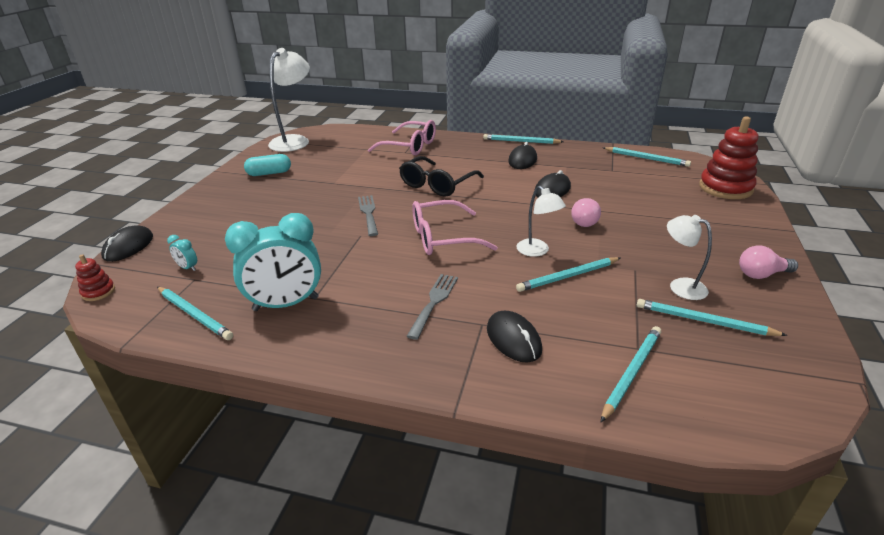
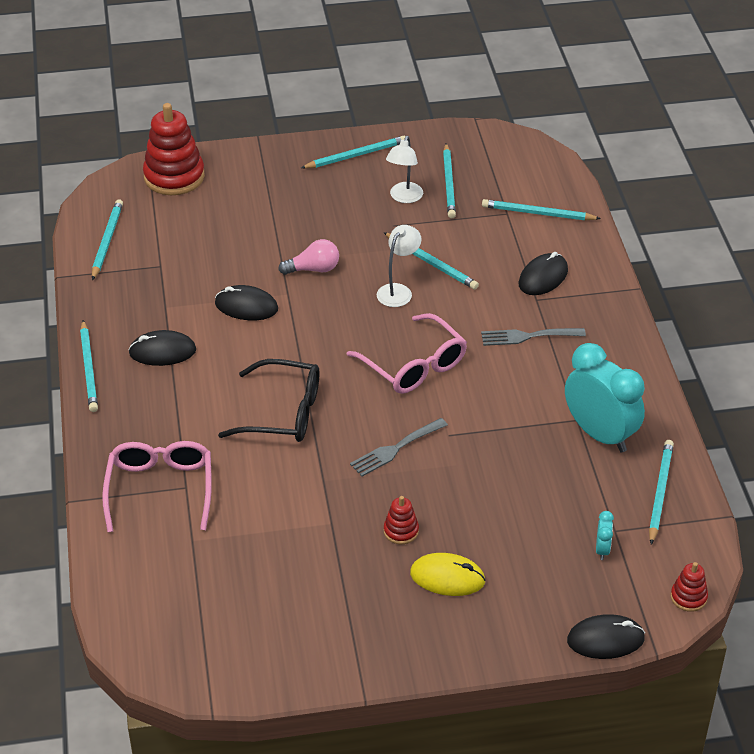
camera: 115 degrees left, 10 degrees up
turquoise capsule [244,154,291,176] -> none
white lamp [268,48,310,152] -> none
pink light bulb [739,245,798,279] -> turquoise pencil [301,136,406,168]
none -> red stacking toy [384,496,419,544]
none -> yellow mouse [410,553,486,596]

